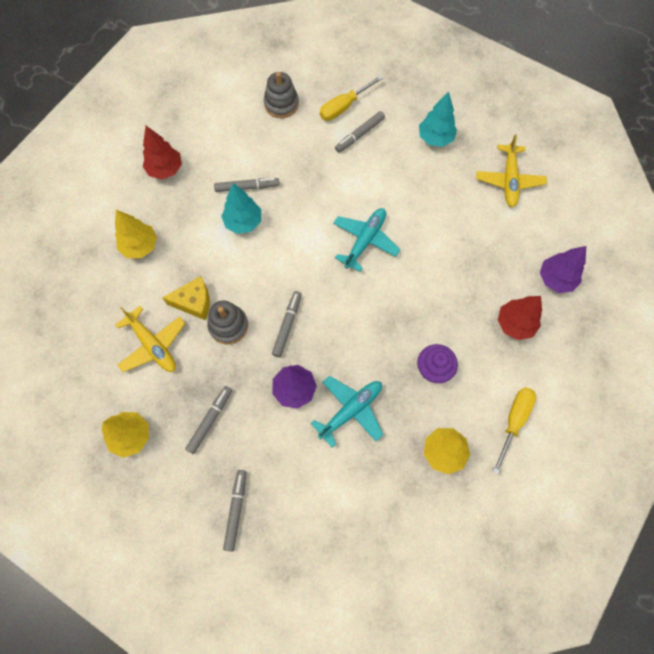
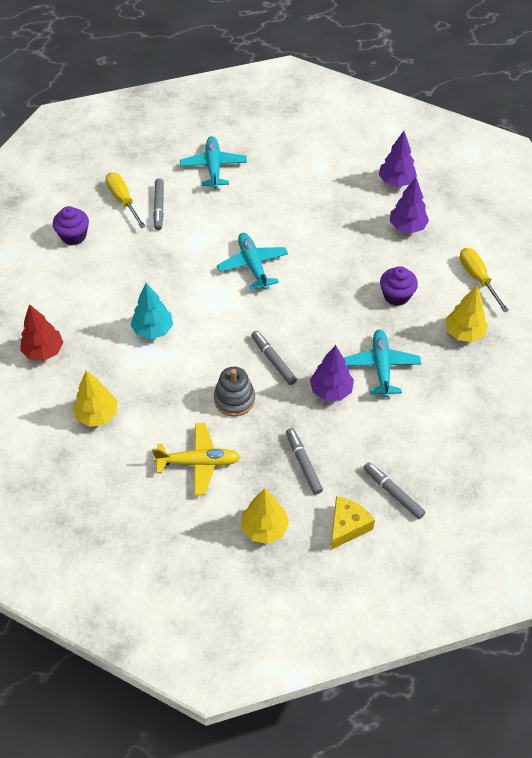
camera: 50 degrees left, 15 degrees down
yellow cheese [162,276,210,320] -> yellow cheese moved to [330,496,375,550]
grey marker [214,178,280,192] -> none
grey stacking toy [264,72,299,118] -> purple cupcake [53,206,89,245]
yellow screwdriver [320,75,383,121] -> yellow screwdriver turned 150 degrees clockwise [106,172,146,228]
turquoise tree [419,91,457,147] -> turquoise plane [180,136,247,189]
yellow plane [476,134,547,207] -> none
red tree [498,296,542,340] -> purple tree [390,177,429,233]

